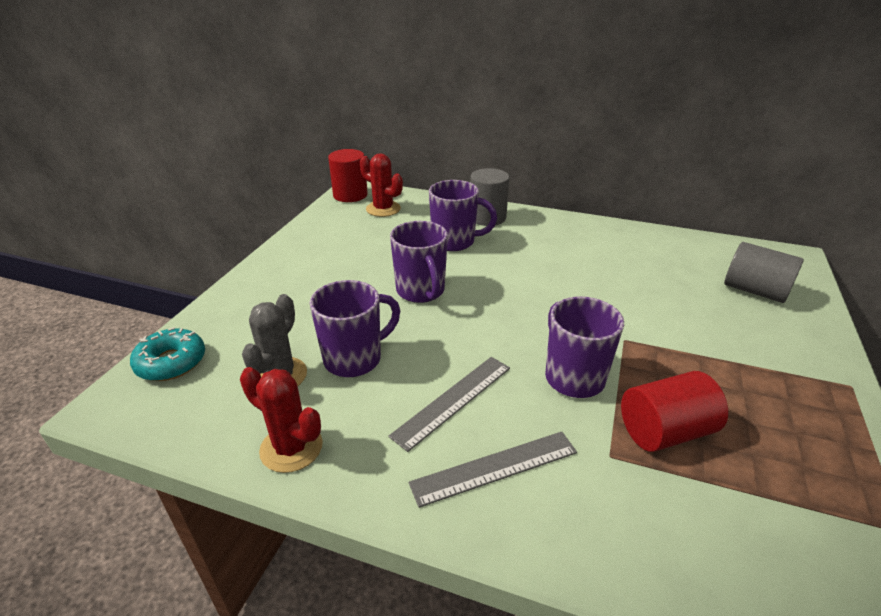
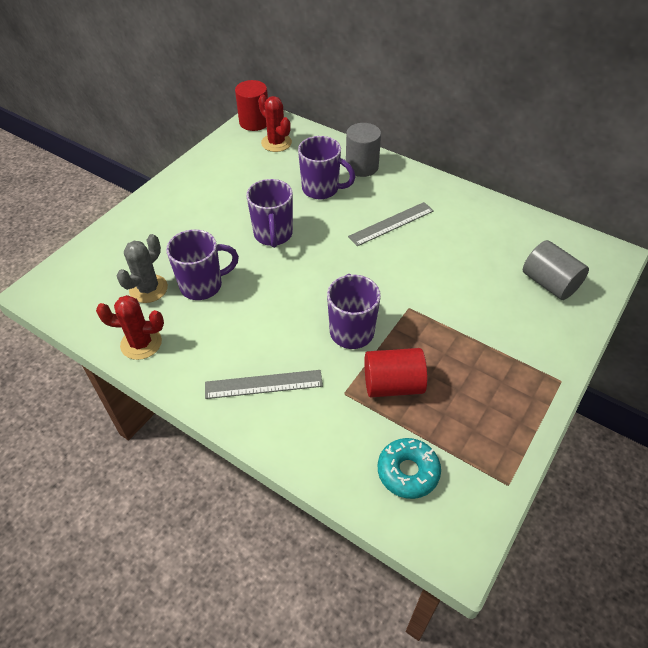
camera: 15 degrees right, 15 degrees up
turquoise donut [130,327,205,381] -> turquoise donut moved to [378,438,441,499]
red cactus [240,367,323,473] -> red cactus turned 45 degrees counterclockwise [96,295,164,360]
grey ruler [388,357,510,452] -> grey ruler moved to [348,202,434,246]

